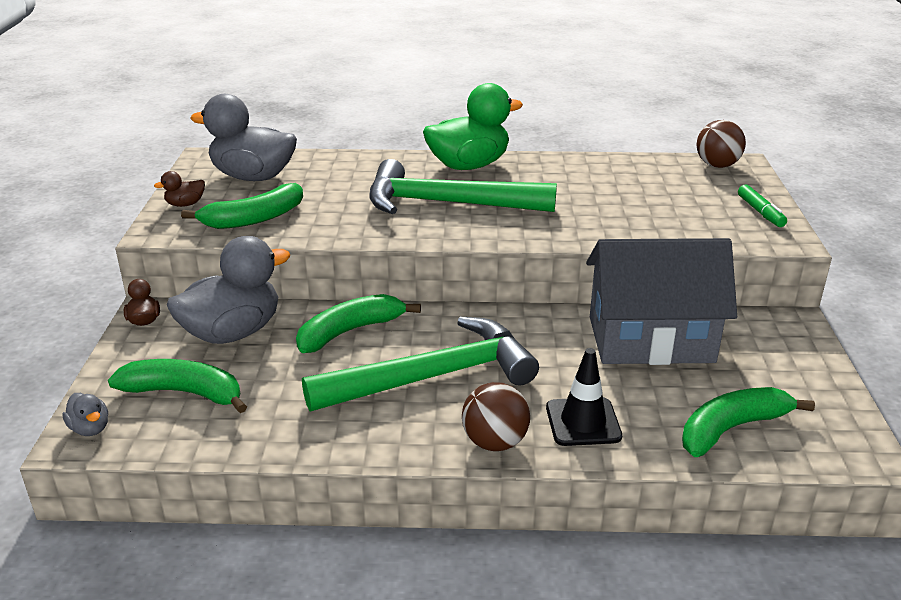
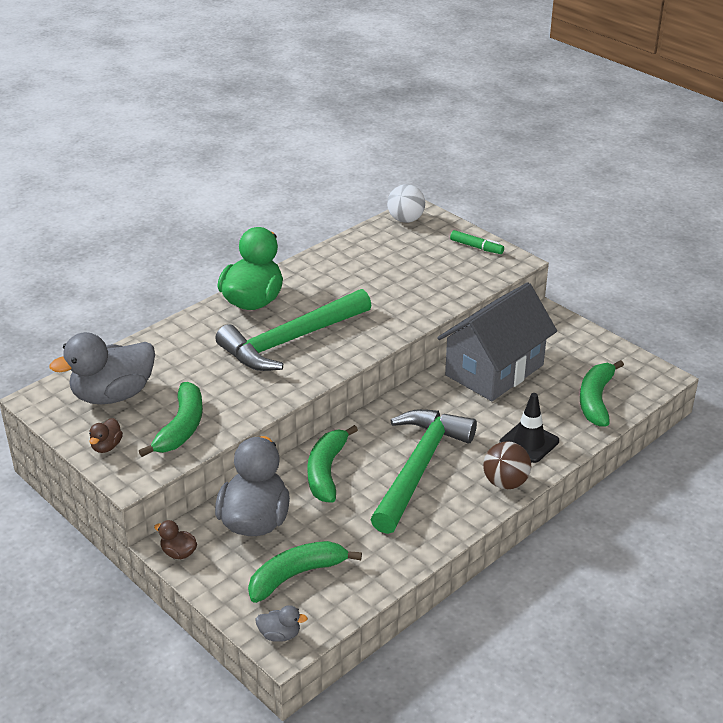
camera: 45 degrees left, 5 degrees up
brown ball [697,120,746,168] -> white ball [387,184,425,223]

